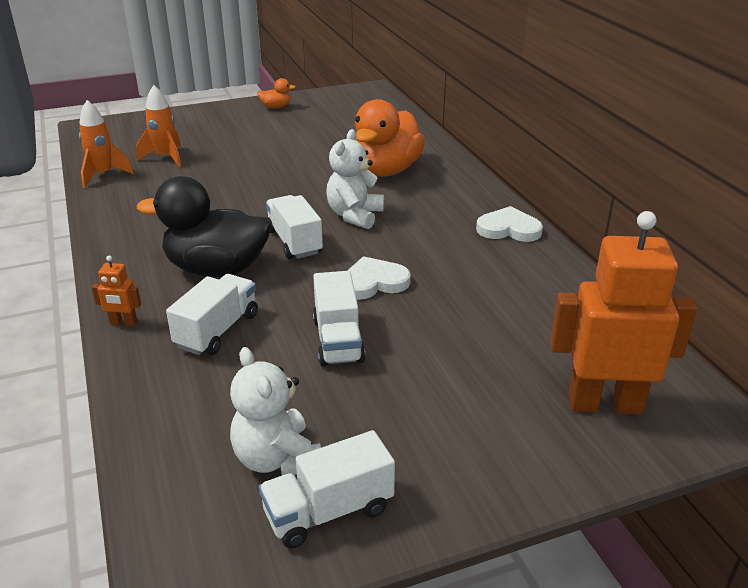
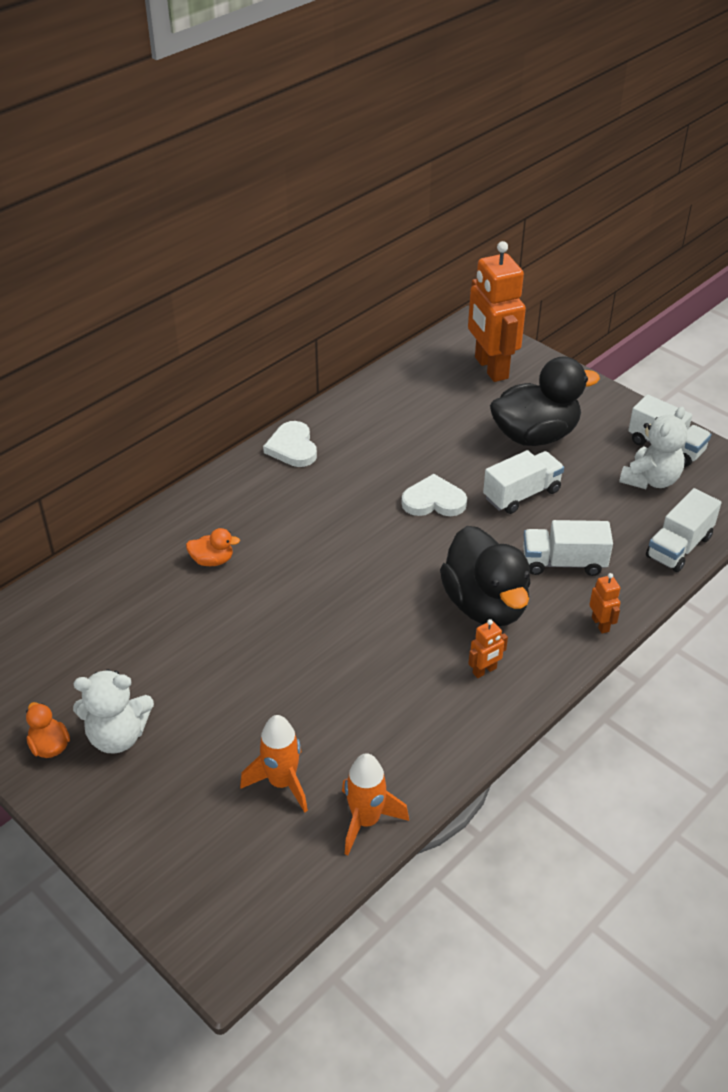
camera: 115 degrees left, 10 degrees up
white truck [266,195,323,259] -> white truck moved to [646,488,722,572]
white teddy bear [326,129,384,229] -> white teddy bear moved to [73,669,154,753]
white heart [347,256,411,300] -> white heart turned 135 degrees clockwise [401,474,467,516]
orange duck [355,99,425,177] -> orange duck [186,528,240,566], size x0.43
none -> orange robot [468,619,508,678]
none -> black duck [490,356,600,446]

